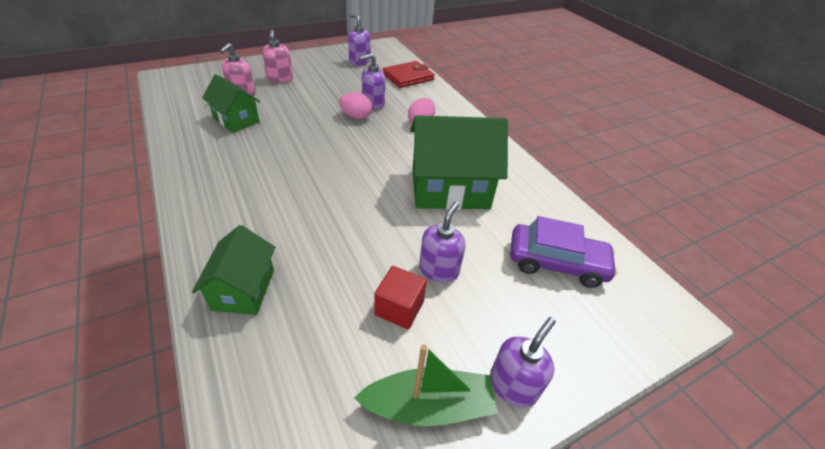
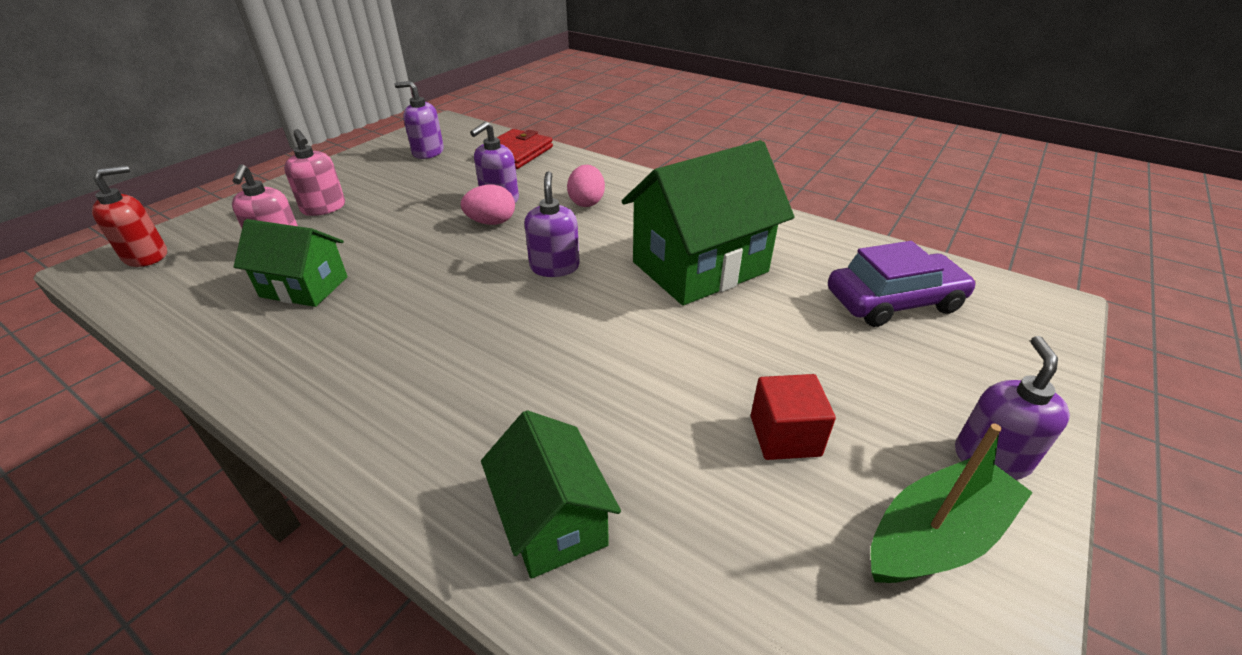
camera: 25 degrees left, 5 degrees down
purple soap dispenser [419,201,466,283] -> purple soap dispenser moved to [524,171,580,277]
none -> red soap dispenser [92,165,167,267]

